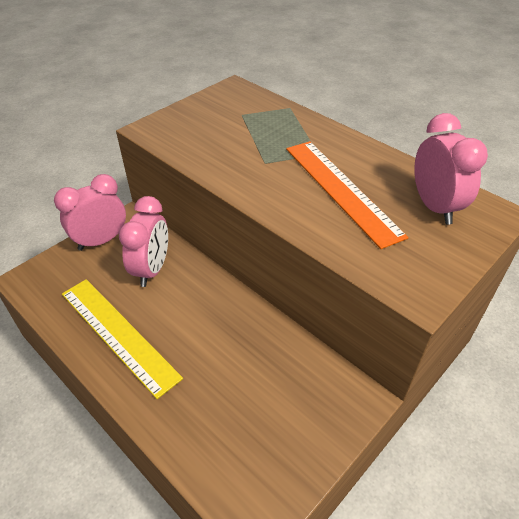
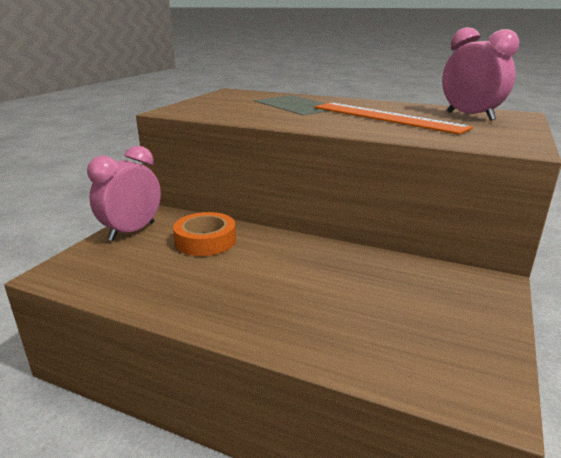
camera: 20 degrees left, 20 degrees down
yellow ruler [62,279,183,399] -> none
pink clock [119,196,168,287] -> orange tape [173,212,236,256]

